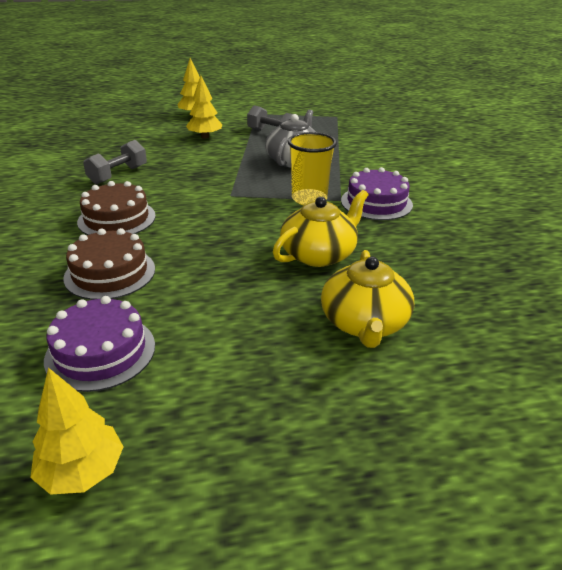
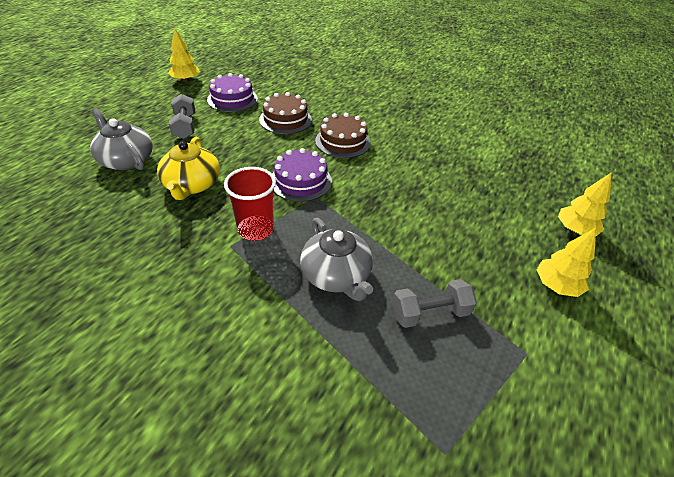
camera: 130 degrees right, 10 degrees up
grey dumbbell [83,140,147,185] -> grey dumbbell moved to [169,94,195,139]
yellow tree [186,75,222,139] -> yellow tree moved to [558,172,612,236]
yellow cup [288,132,337,205] -> red cup [224,167,276,241]
yellow teapot [321,250,414,348] -> grey teapot [90,108,153,170]
purple cake [341,167,413,220] -> purple cake moved to [272,148,332,202]

